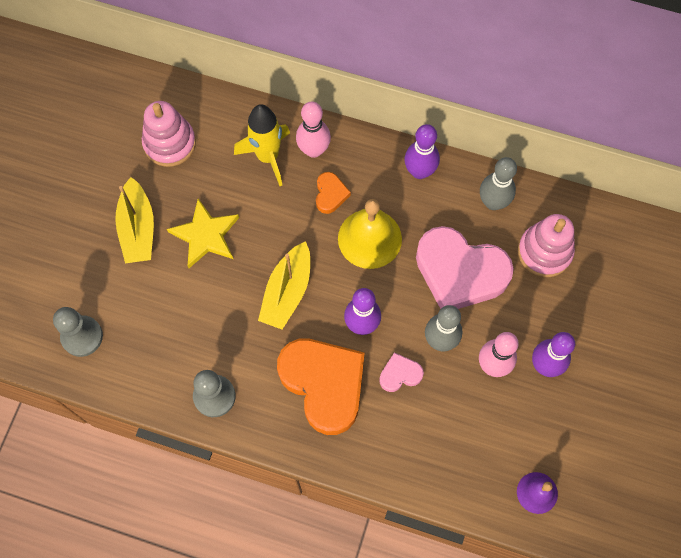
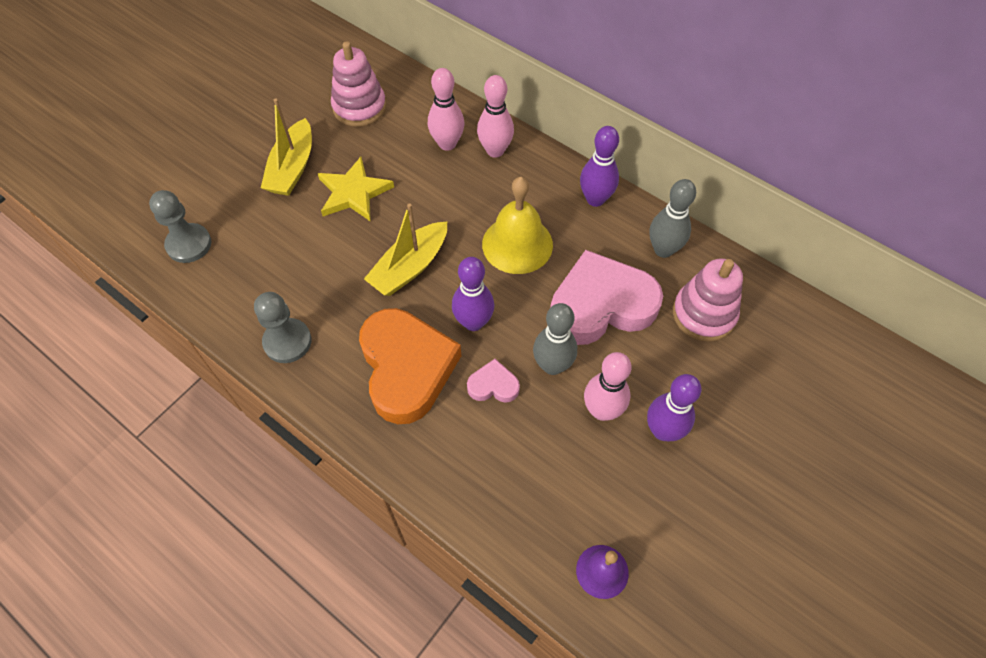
camera: 20 degrees right, 10 degrees down
yellow rocket [234,104,290,186] -> pink bowling pin [428,68,464,151]
orange heart [316,172,351,214] -> none
pink heart [416,226,514,309] -> pink heart turned 120 degrees clockwise [550,250,663,345]

